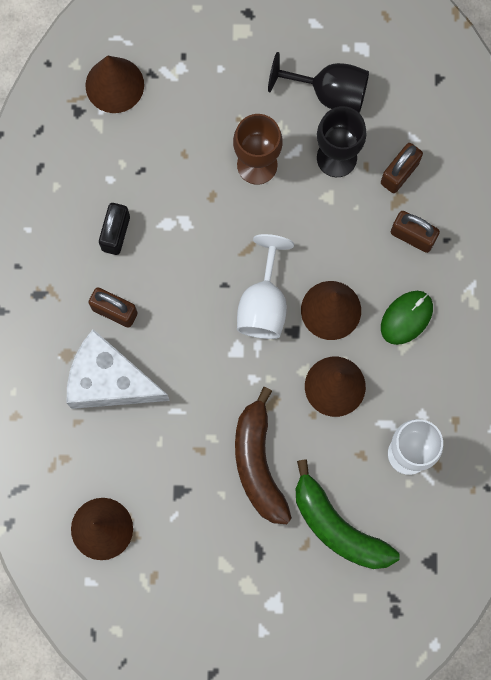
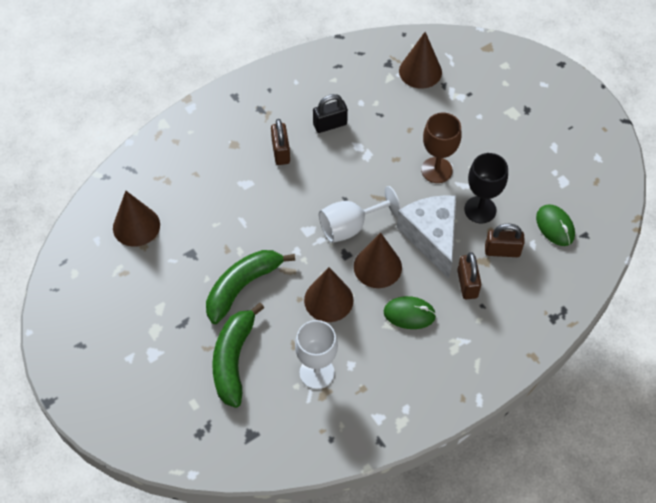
camera: 55 degrees right, 20 degrees down
white cheese [67,329,170,409] -> white cheese moved to [397,195,456,279]
brown banana [235,387,292,524] -> green banana [206,250,295,324]
black goblet [268,52,369,113] -> none
none -> green mouse [536,205,575,246]

